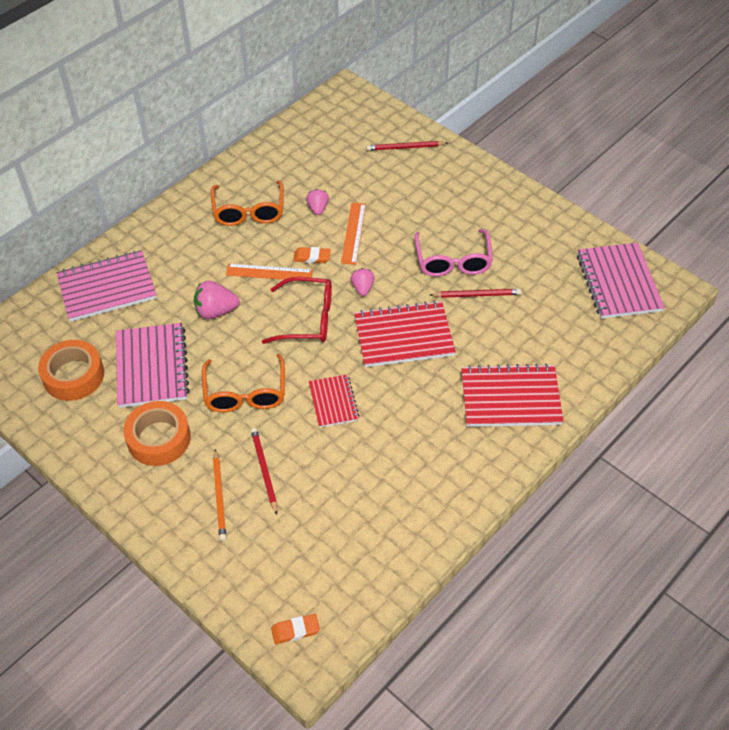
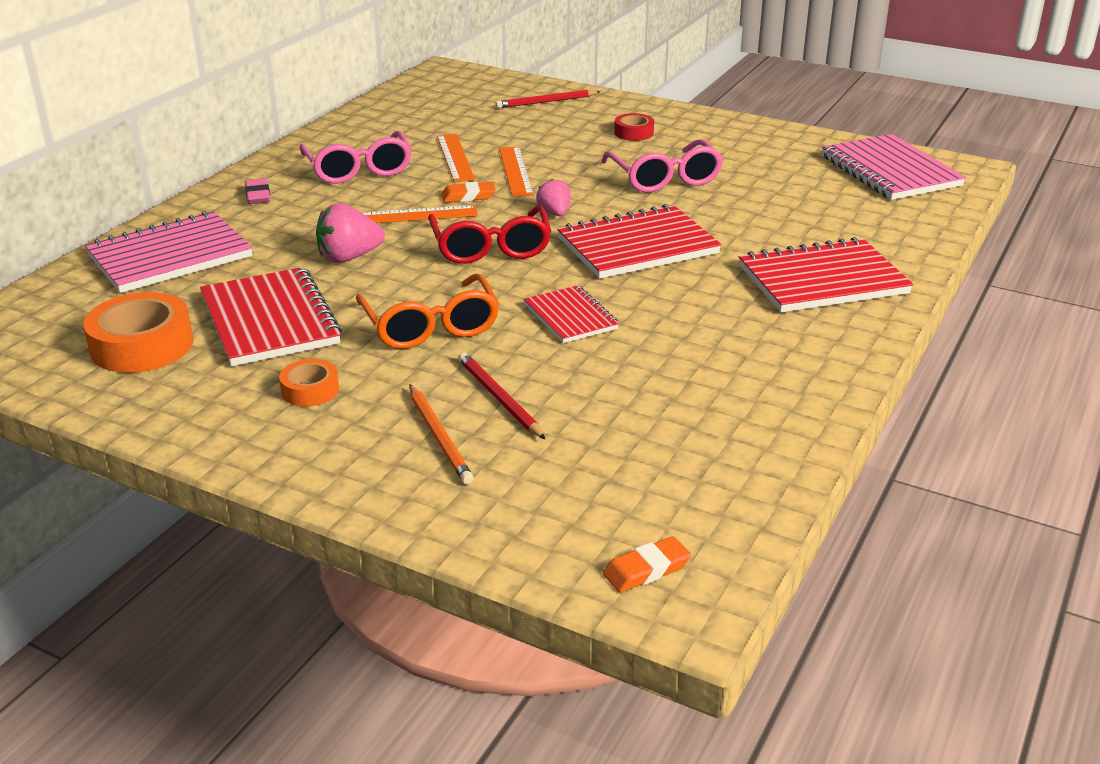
camera: 15 degrees left, 20 degrees down
pink notebook [116,323,190,408] -> red notebook [200,267,342,366]
orange tape [123,401,191,466] -> orange tape [279,359,339,406], size x0.54
orange glasses [211,180,284,226] -> pink glasses [299,131,412,184]
red glasses [262,277,332,344] -> red glasses turned 90 degrees clockwise [428,205,551,264]
pink strawberry [306,189,329,215] -> orange ruler [437,134,475,182]
red pencil [430,289,521,298] -> none
none -> pink eraser [245,178,270,204]
none -> red tape [614,113,654,141]

